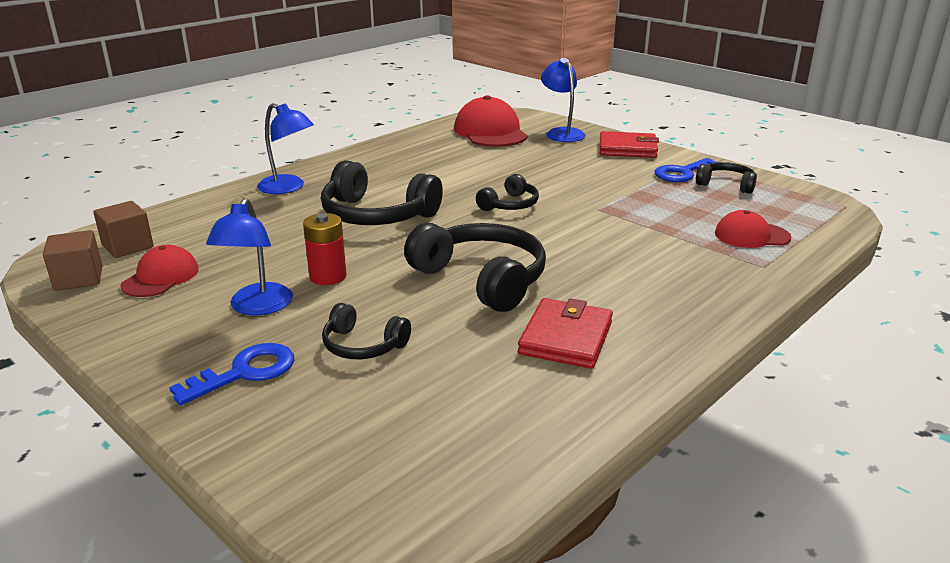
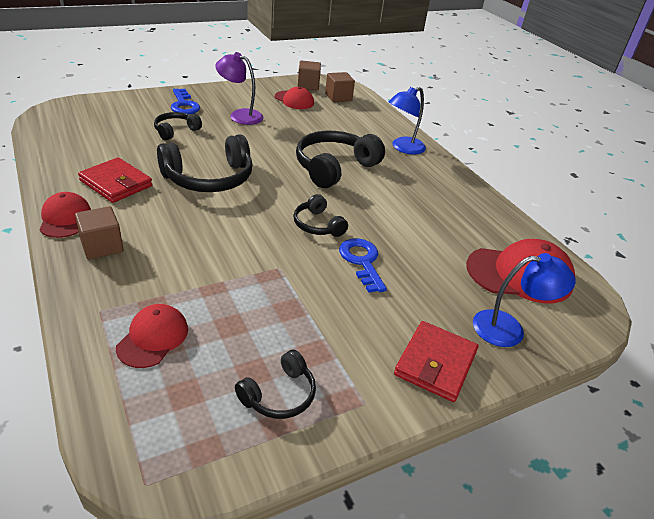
camera: 105 degrees right, 10 degrees up
blue lamp [206,198,293,316] -> purple lamp [215,52,264,125]
red battery [303,213,347,285] -> none
blue key [654,158,717,182] -> blue key moved to [339,238,387,293]
none -> red cap [39,192,91,238]
none -> brown cube [75,206,123,260]

